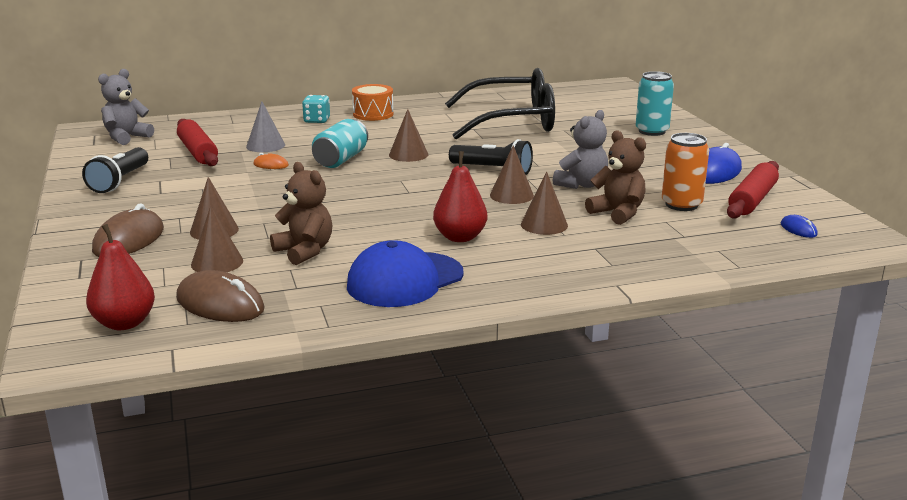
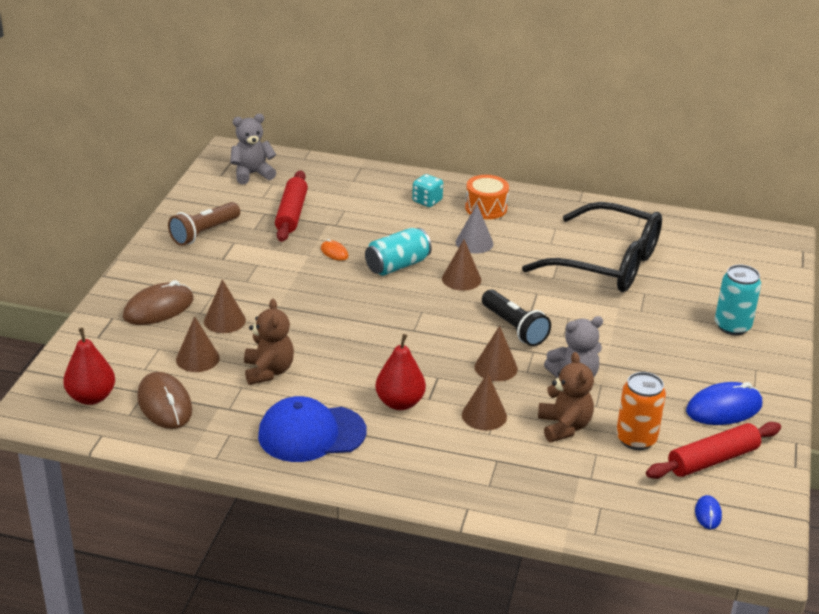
camera: 30 degrees right, 10 degrees up
black flashlight [82,147,148,193] -> brown flashlight [168,202,240,246]
grey cone [246,102,285,152] -> grey cone moved to [456,204,493,253]

